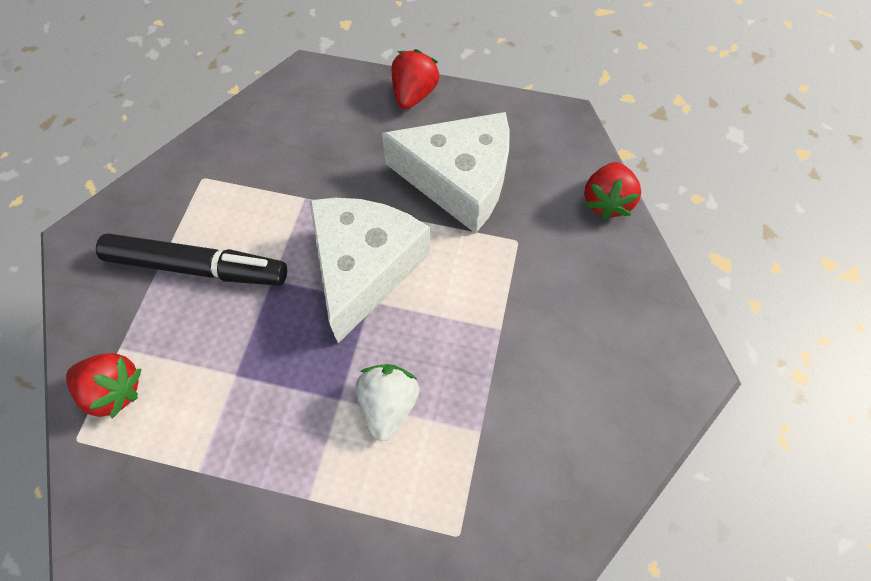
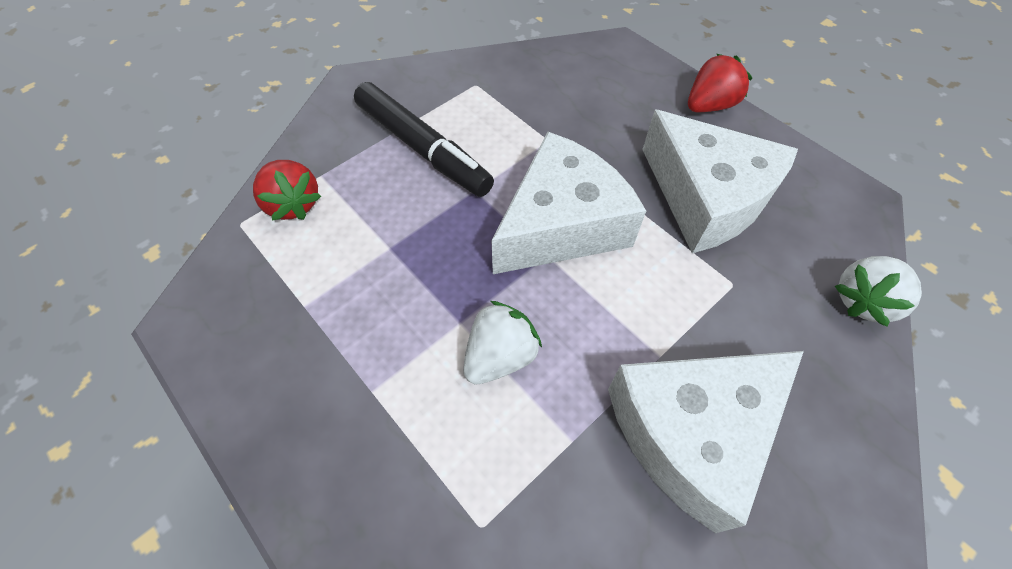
camera: 35 degrees right, 5 degrees down
red strawberry [584,162,641,220] -> white strawberry [835,256,922,327]
none -> white cheese [608,351,804,533]

